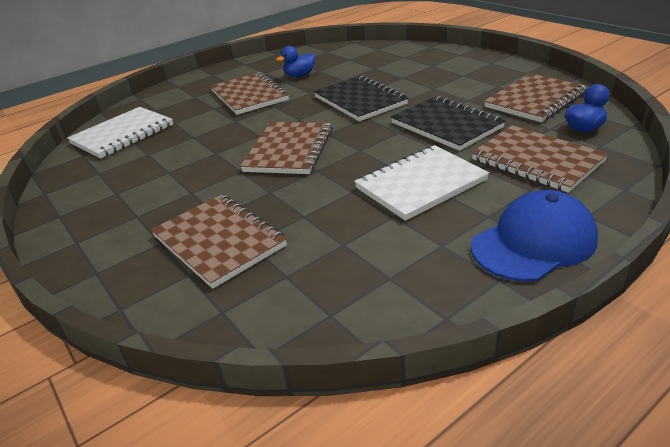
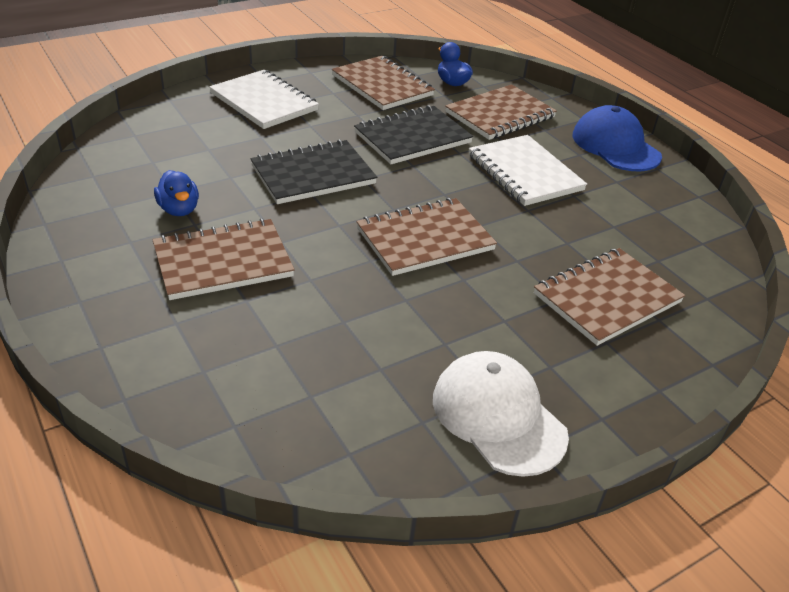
camera: 90 degrees left, 5 degrees up
white notebook [67,107,173,159] -> white notebook moved to [209,70,319,129]
brown notebook [240,122,333,174] -> brown notebook turned 45 degrees counterclockwise [356,198,497,276]
none -> white cap [433,351,569,477]

